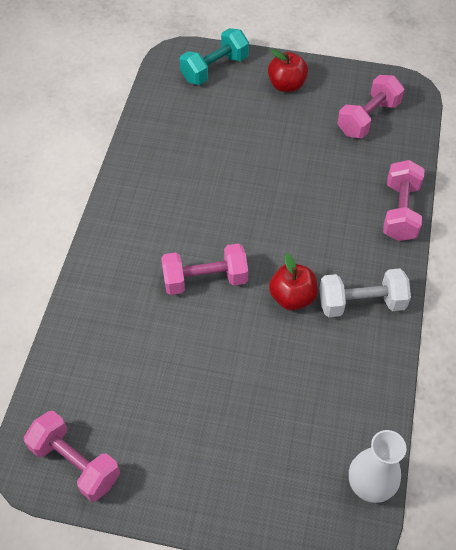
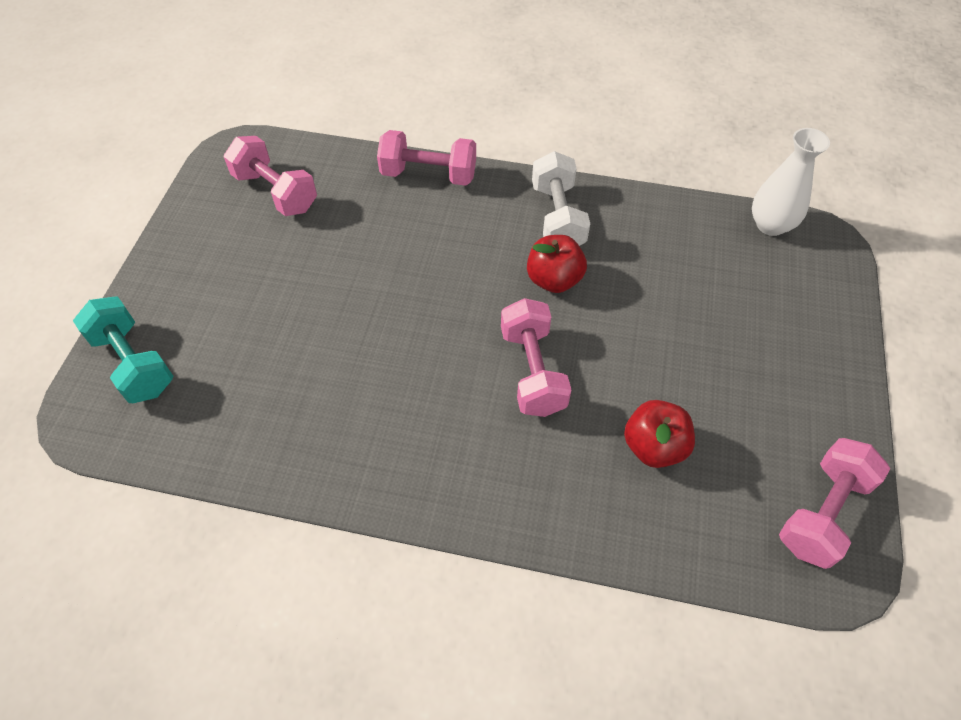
camera: 90 degrees left, 0 degrees up
red apple [268,49,308,92] -> red apple moved to [624,400,695,468]

